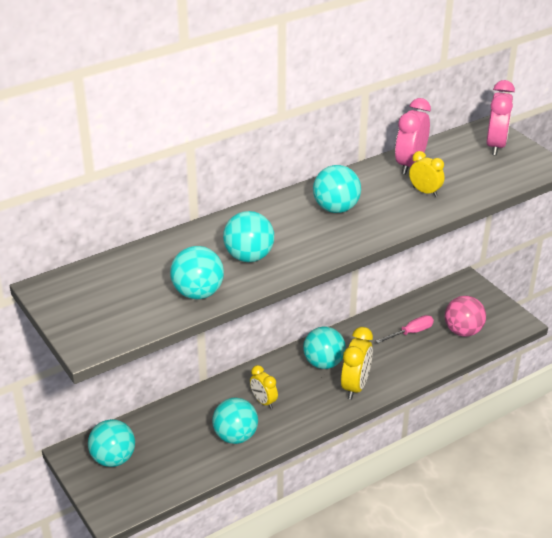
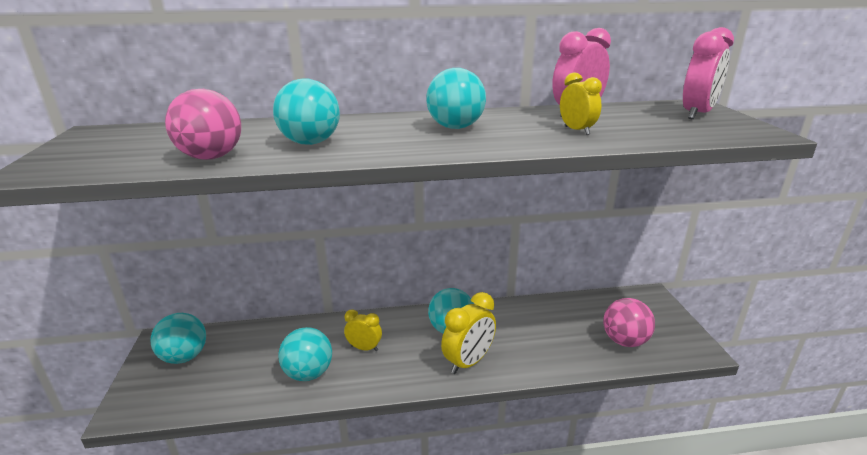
camera: 25 degrees right, 10 degrees down
turquoise ball [170,246,224,299] -> pink ball [165,89,241,160]
yellow clock [250,365,278,409] -> yellow clock turned 120 degrees clockwise [344,309,382,351]
pink screwdriver [376,315,434,343] -> none

